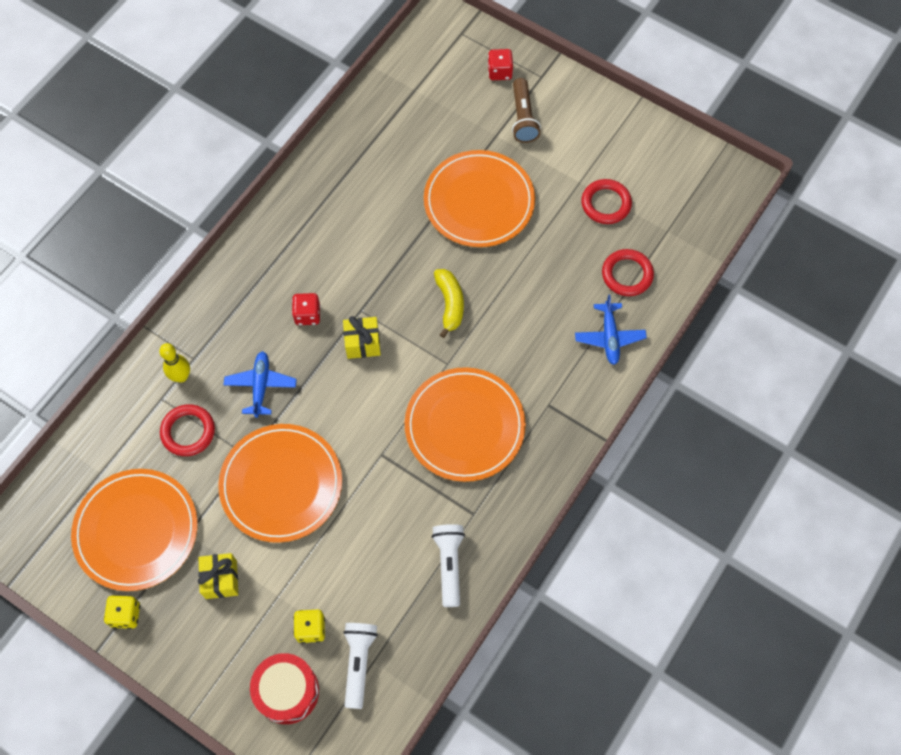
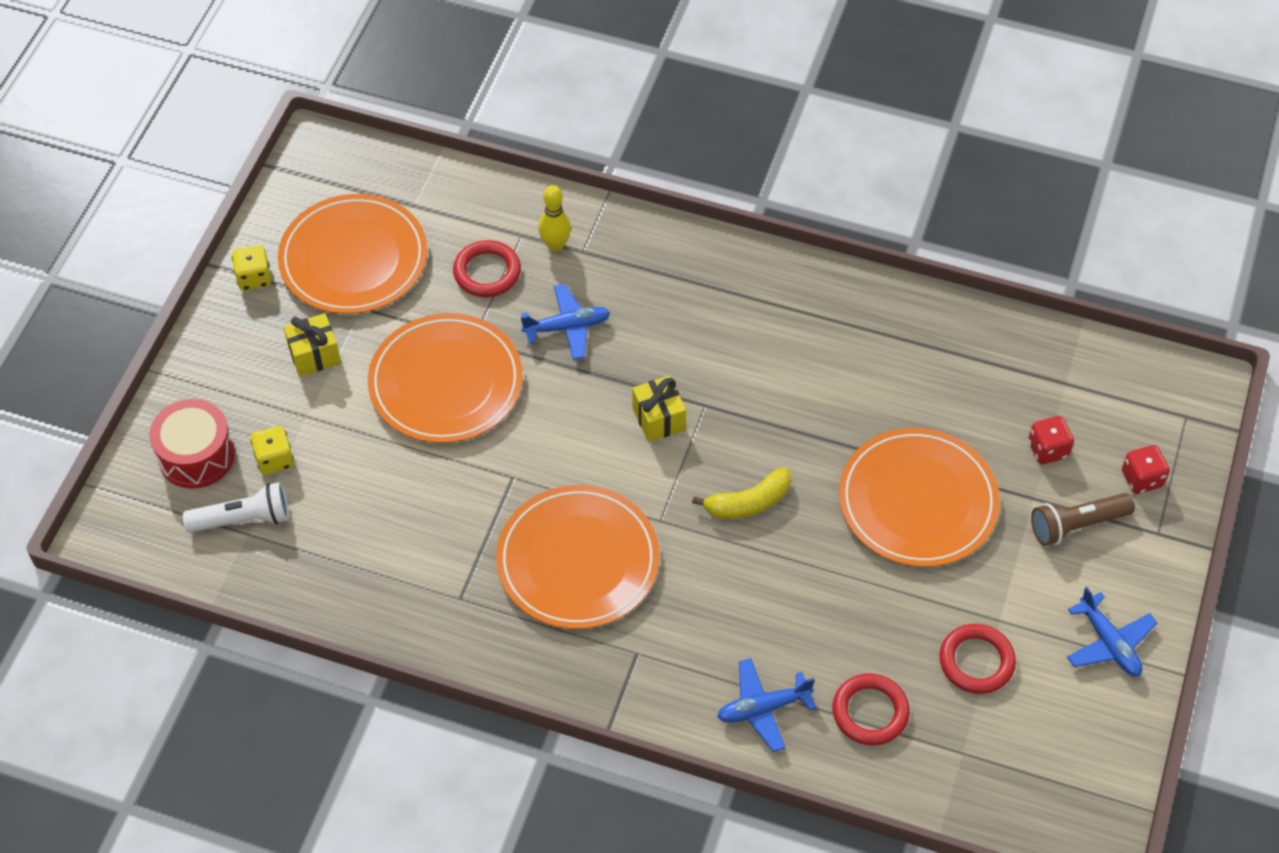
camera: 75 degrees right, 10 degrees down
red dice [292,293,321,325] -> red dice moved to [1028,416,1074,464]
white flashlight [432,524,465,607] -> none
none -> blue plane [1067,587,1157,677]

